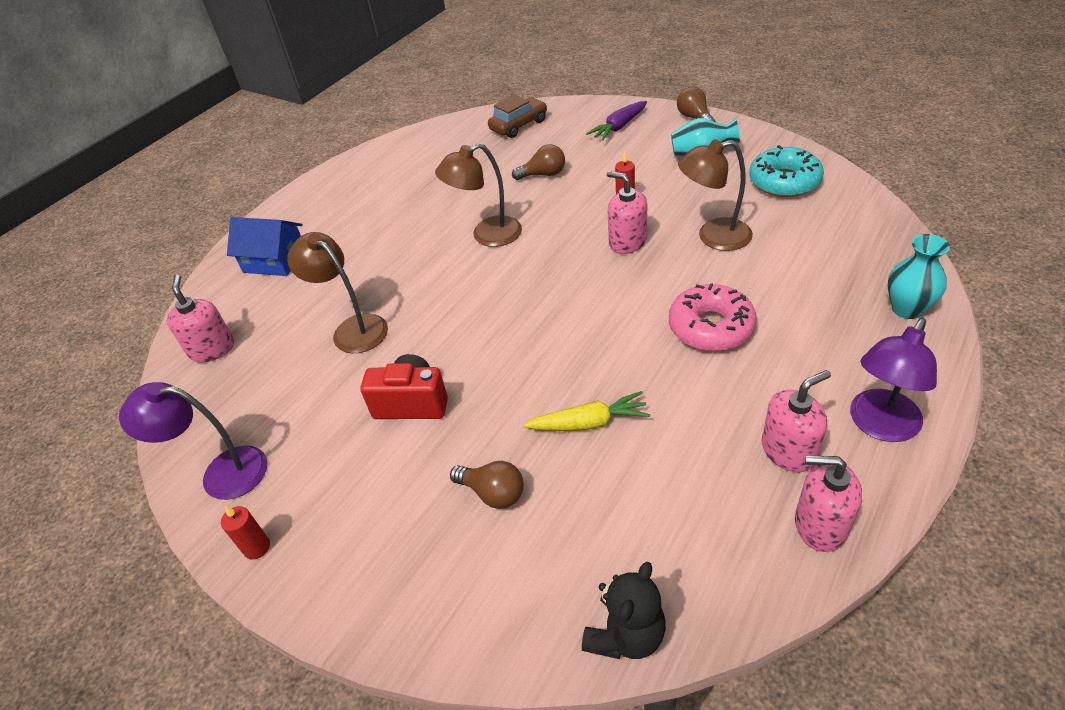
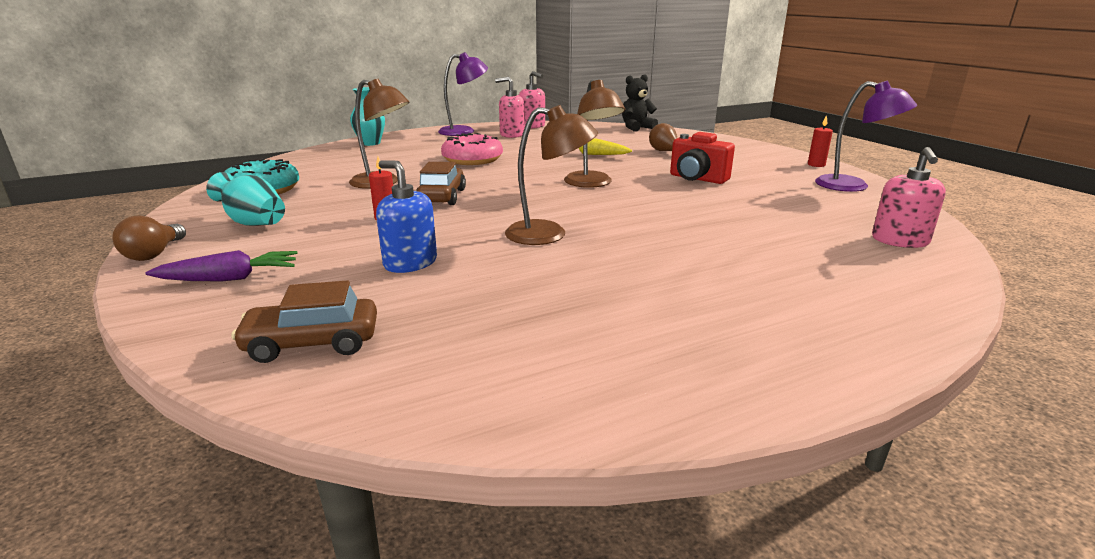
camera: 155 degrees left, 20 degrees down
blue house [227,217,303,276] -> none
brown lamp [287,232,388,353] -> brown lamp moved to [564,80,625,188]
brown light bulb [512,144,565,180] -> blue soap dispenser [376,160,437,273]
pink soap dispenser [607,171,647,254] -> brown car [416,162,466,205]

